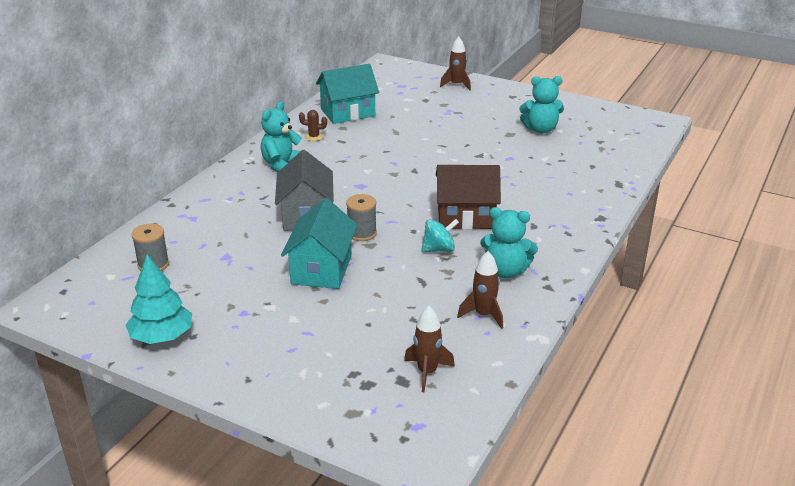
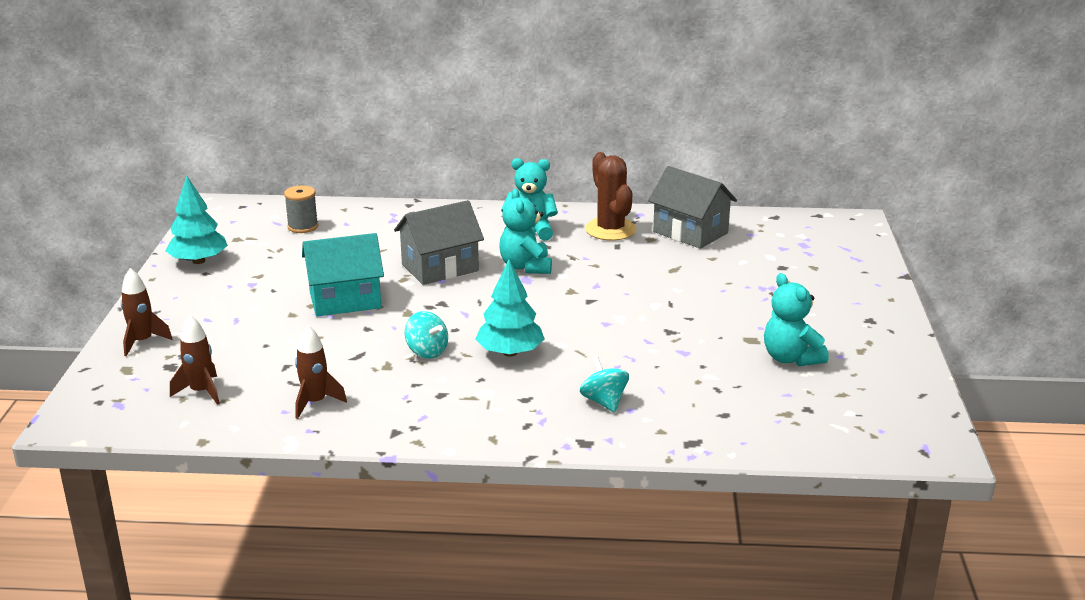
camera: 65 degrees right, 5 degrees down
brown cactus [299,110,327,141] -> brown cactus [585,152,636,241], size x2.17
turquoise house [316,64,379,124] -> grey house [648,166,737,249]
grey spool [346,194,377,241] -> none
brown house [436,165,501,229] -> turquoise tree [475,259,544,357]
brown rocket [440,37,471,90] -> brown rocket moved to [121,268,172,356]
turquoise teddy bear [480,207,538,278] -> turquoise teddy bear moved to [499,189,552,274]
none -> turquoise spinning top [580,356,629,413]

